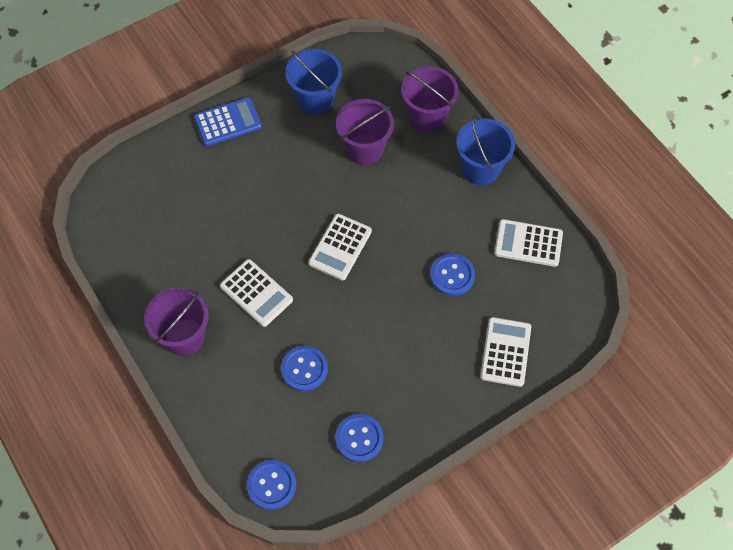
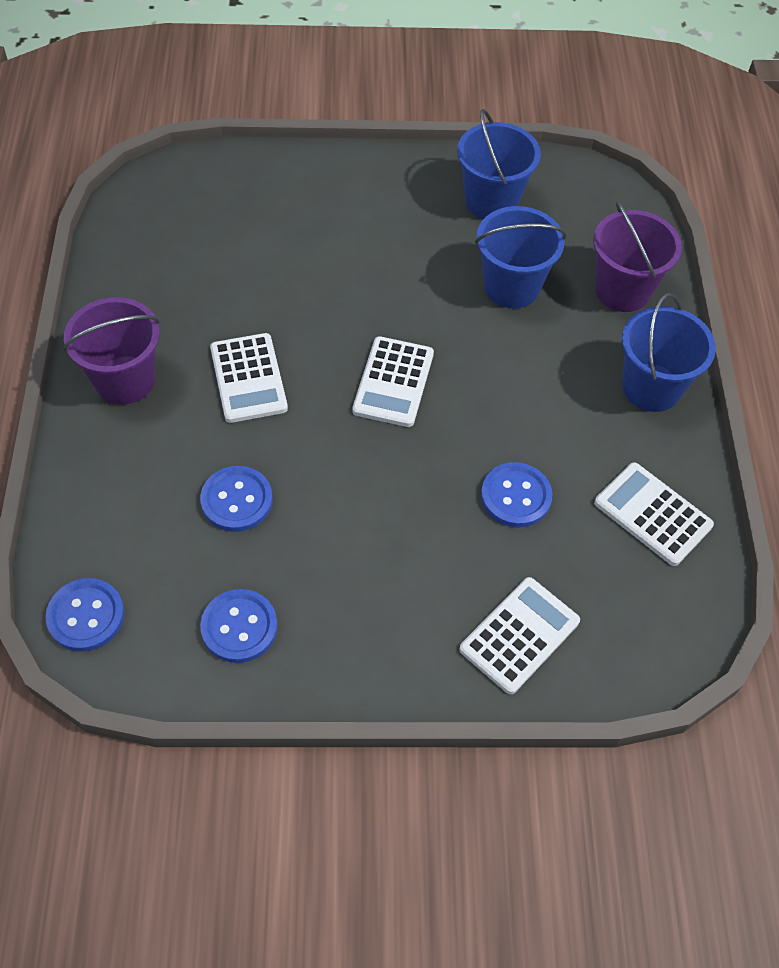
camera: 30 degrees right, 5 degrees down
blue calculator [194,97,262,146] -> none
white calculator [308,214,372,281] -> white calculator turned 45 degrees counterclockwise [352,336,434,427]
purple bucket [336,99,394,165] -> blue bucket [475,206,567,308]

